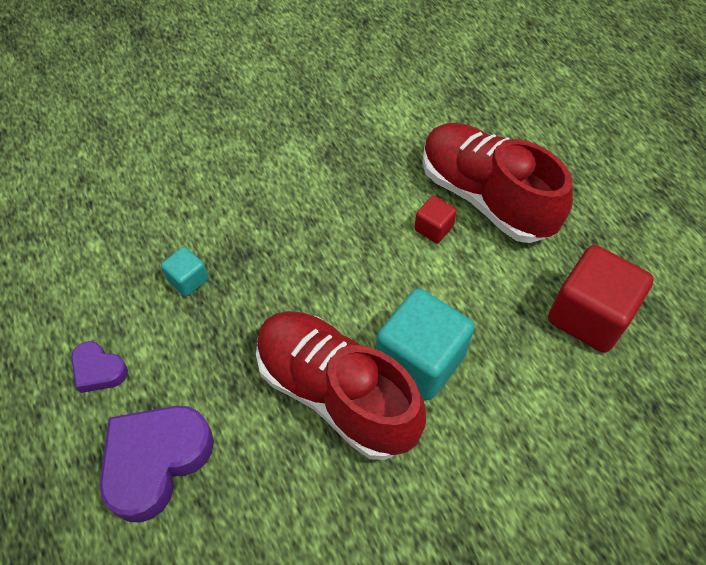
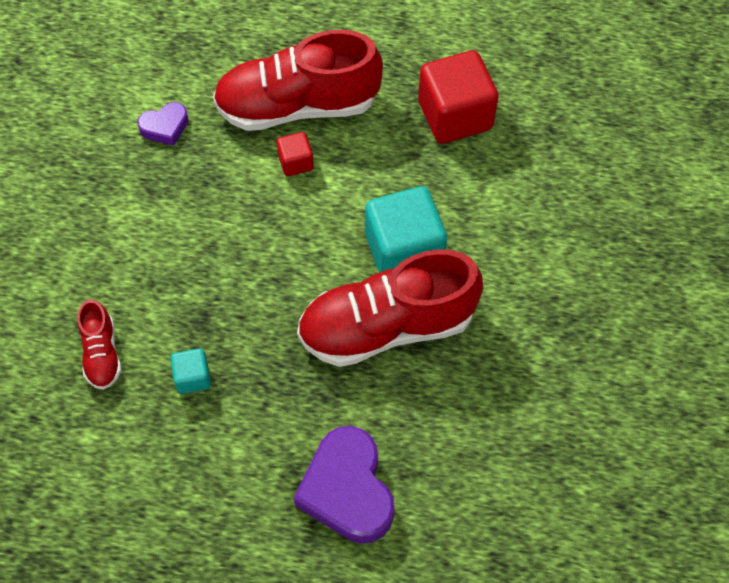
camera: 55 degrees left, 5 degrees up
purple heart [71,341,128,393] -> purple heart moved to [137,102,189,146]
none -> red shoe [78,300,122,390]

